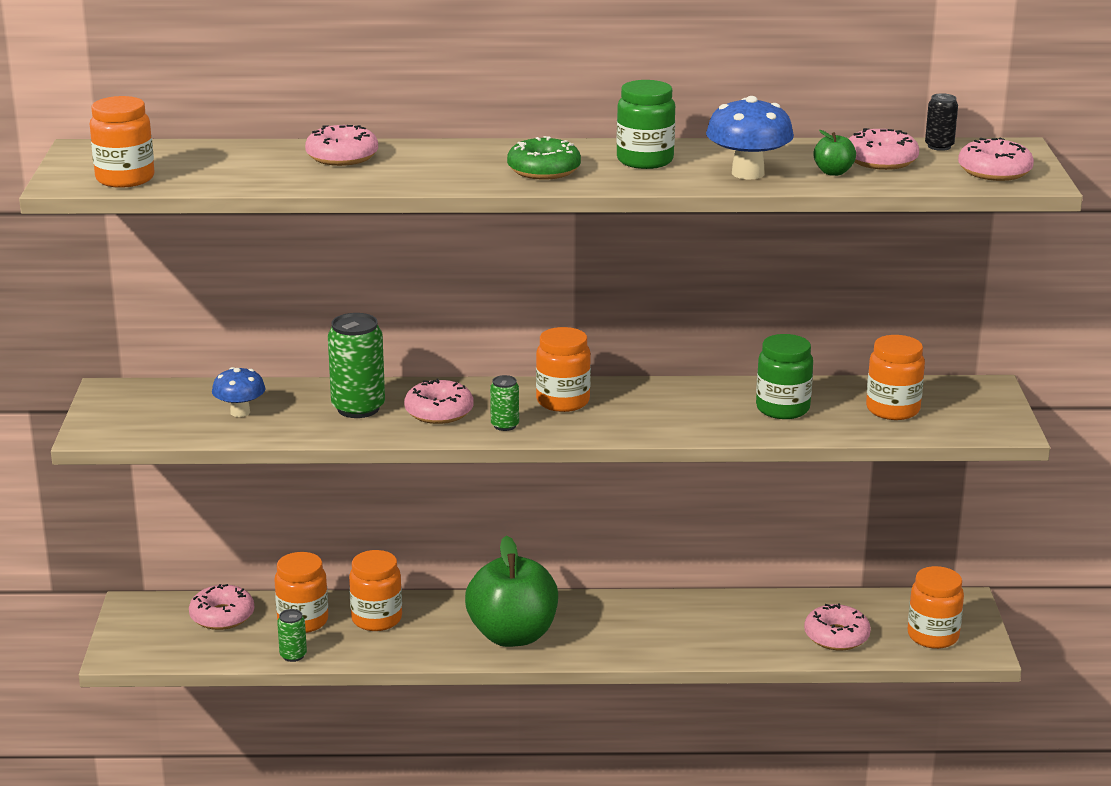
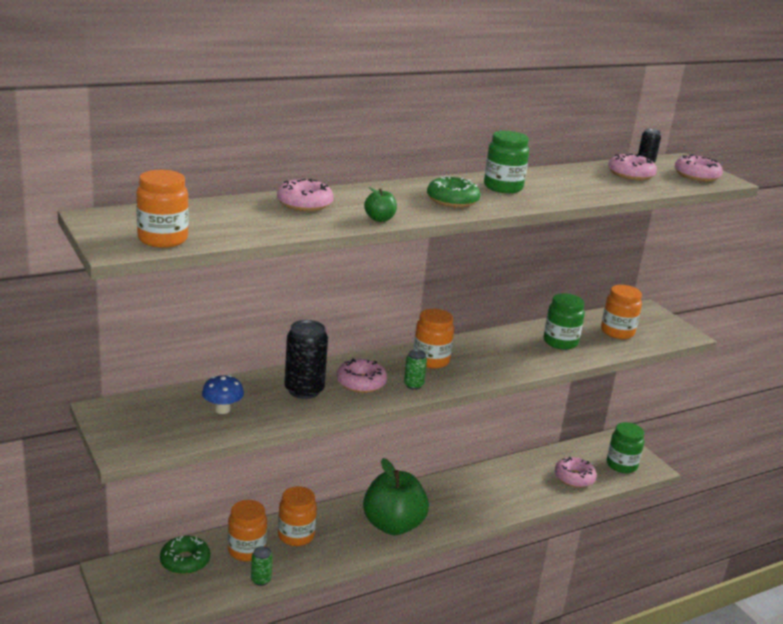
camera: 30 degrees left, 0 degrees up
pink donut [189,584,254,630] -> green donut [160,536,210,574]
green can [328,313,385,418] -> black can [284,320,328,399]
blue mushroom [706,96,794,179] -> none
green apple [813,130,856,176] -> green apple moved to [364,187,397,222]
orange jar [907,566,964,649] -> green jar [607,422,644,473]

